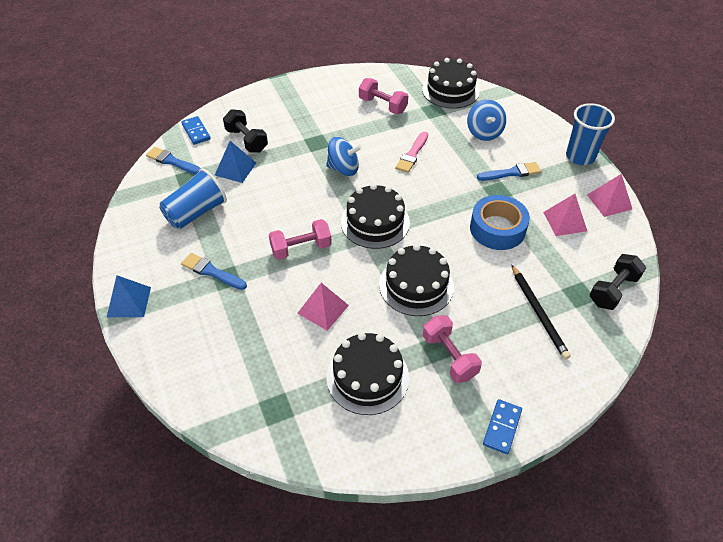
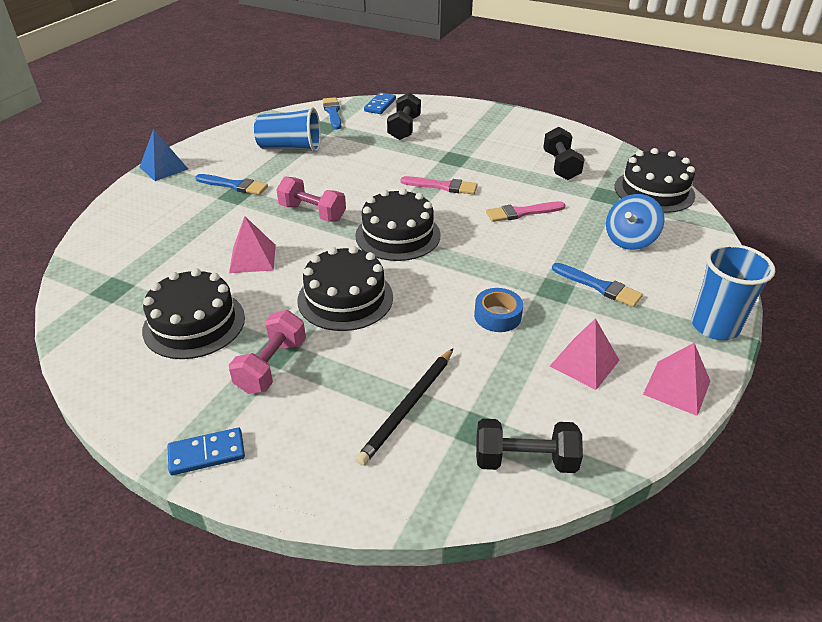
camera: 50 degrees right, 10 degrees down
blue brush [181,253,247,290] -> blue brush turned 120 degrees clockwise [196,174,268,195]
blue pyramid [215,141,256,183] -> none
blue spinning top [326,137,362,176] -> pink brush [401,176,478,194]
pink dumbbell [359,78,408,114] -> black dumbbell [543,127,585,180]
blue tape [470,195,530,250] -> blue tape [474,288,523,332], size x0.60

